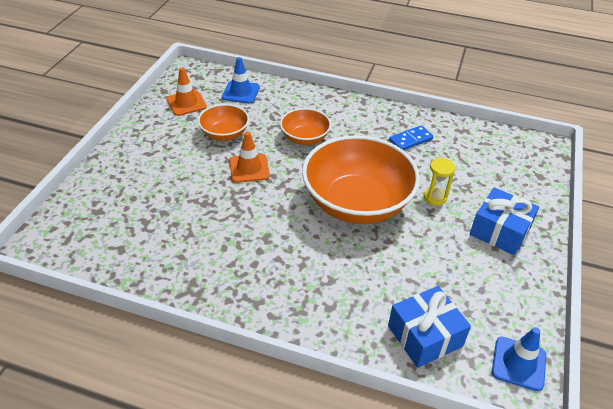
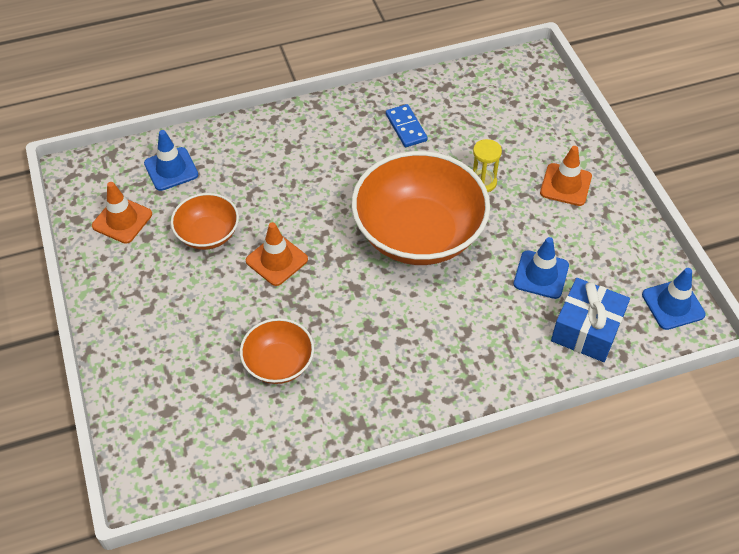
camera: 35 degrees left, 10 degrees up
orange bowl [280,108,331,145] -> orange bowl moved to [240,318,314,384]
blue domino [389,125,433,150] -> blue domino turned 45 degrees counterclockwise [386,104,428,147]
blue gift [470,187,539,255] -> orange traffic cone [540,146,592,206]
none -> blue traffic cone [513,237,569,299]

